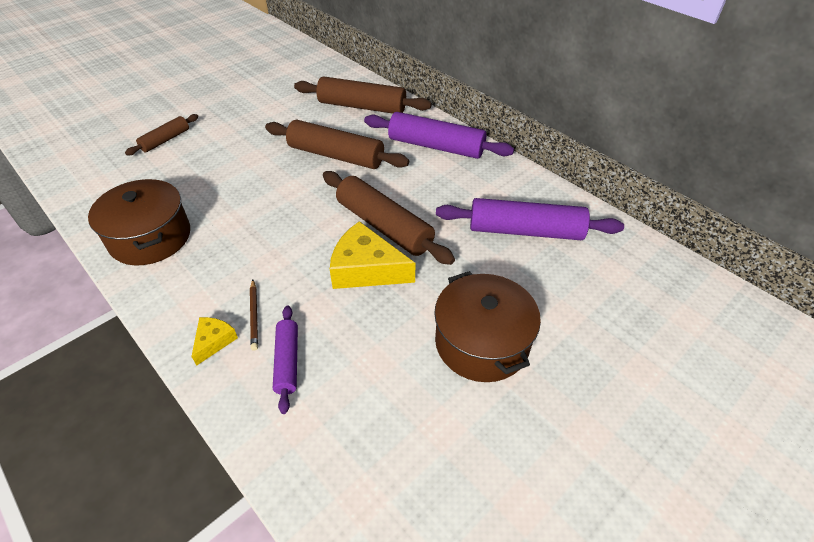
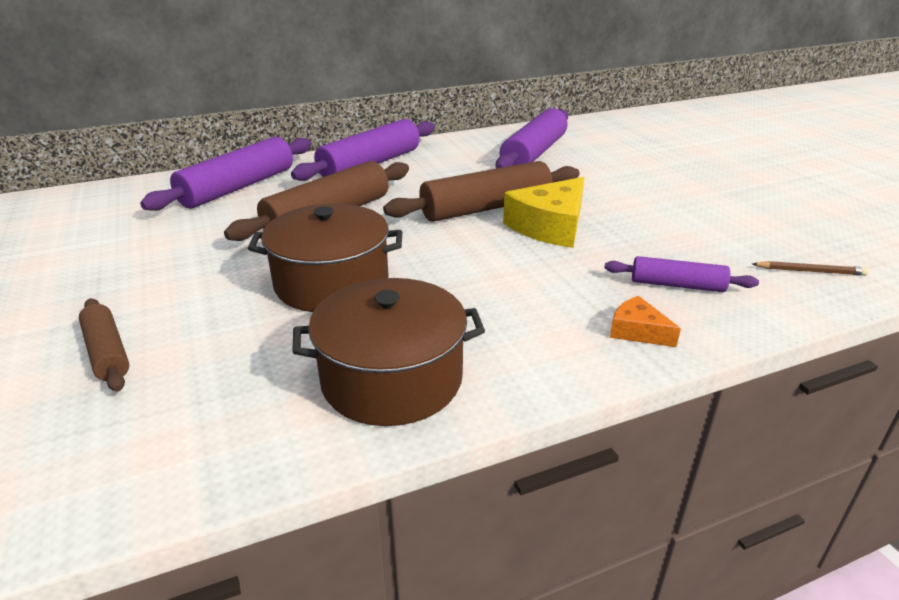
camera: 70 degrees left, 15 degrees down
yellow cheese [191,317,238,366] -> orange cheese [610,296,681,347]
brown pencil [250,280,258,351] -> brown pencil moved to [753,261,869,276]
brown rolling pin [294,76,432,114] -> purple rolling pin [140,137,311,211]
brown pot [434,271,541,382] -> brown pot moved to [248,204,402,312]

